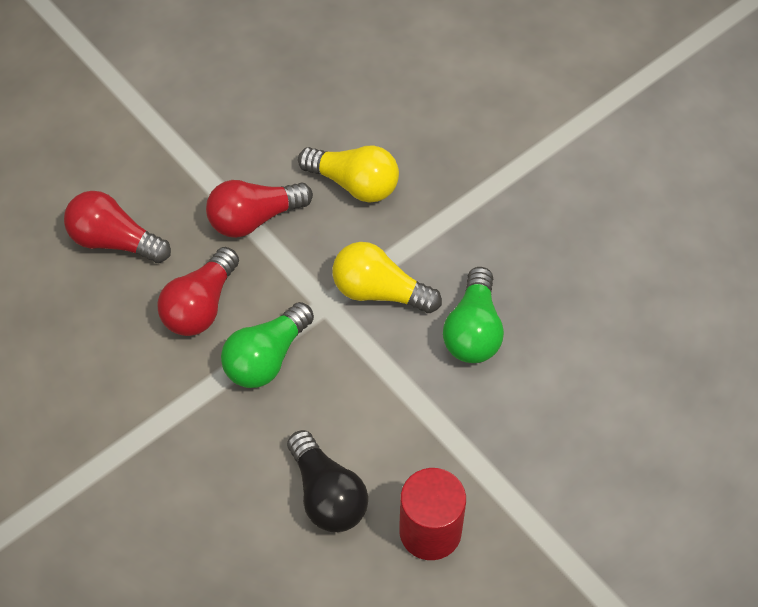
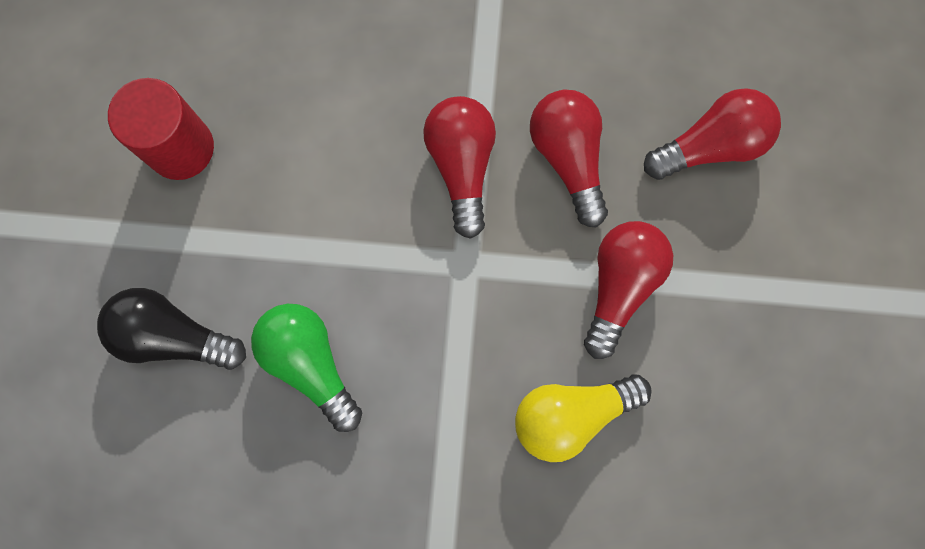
camera: 135 degrees right, 20 degrees up
green light bulb [221,302,314,388] -> red light bulb [423,96,496,239]
black light bulb [287,430,368,532] -> black light bulb moved to [97,288,246,370]
yellow light bulb [332,242,442,313] -> none

